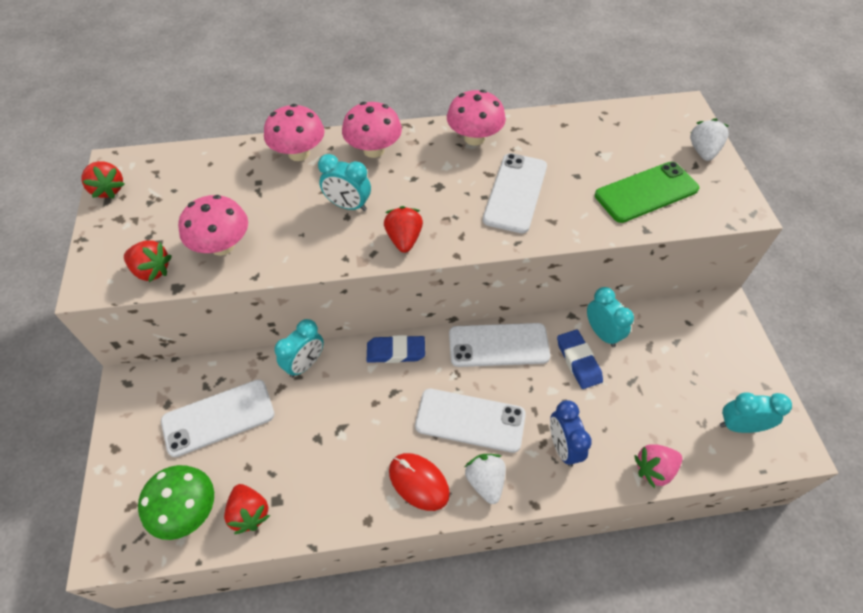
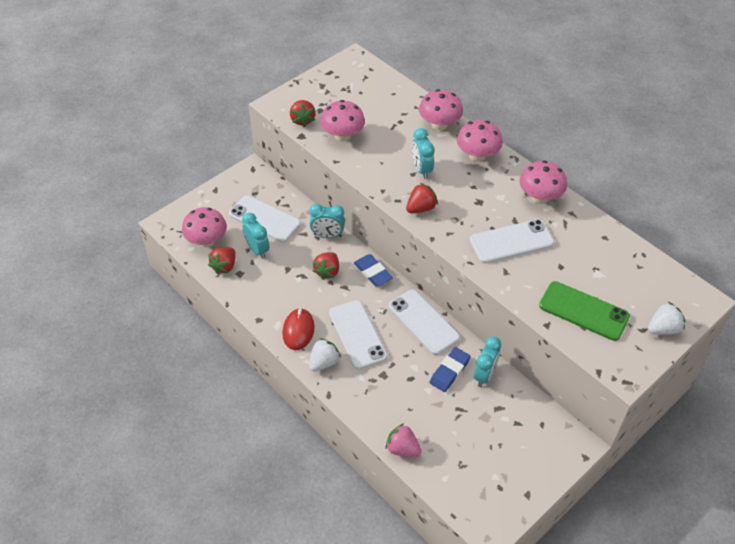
camera: 55 degrees right, 5 degrees down
red strawberry [82,161,125,199] -> red strawberry moved to [313,252,339,280]
green mushroom [138,465,214,540] -> pink mushroom [182,207,227,247]
blue clock [550,400,592,467] -> none
turquoise clock [720,392,792,433] -> turquoise clock moved to [242,213,270,259]

